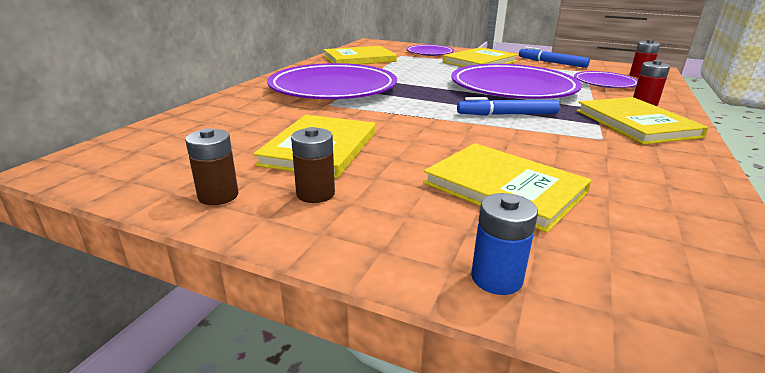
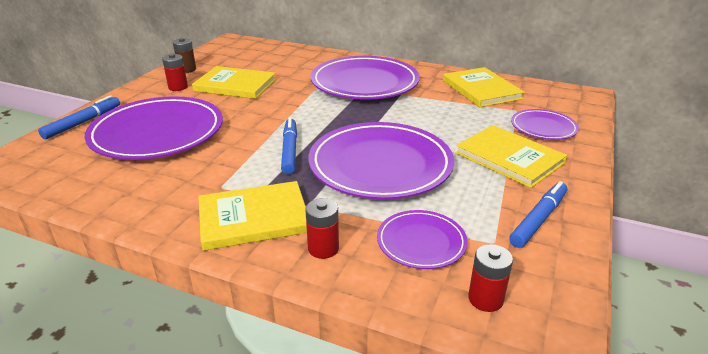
camera: 90 degrees right, 5 degrees up
brown battery [291,127,335,203] -> red battery [162,54,188,91]
yellow book [423,143,591,233] -> purple plate [85,96,223,160]
blue battery [471,193,538,295] -> blue marker [38,95,120,139]

